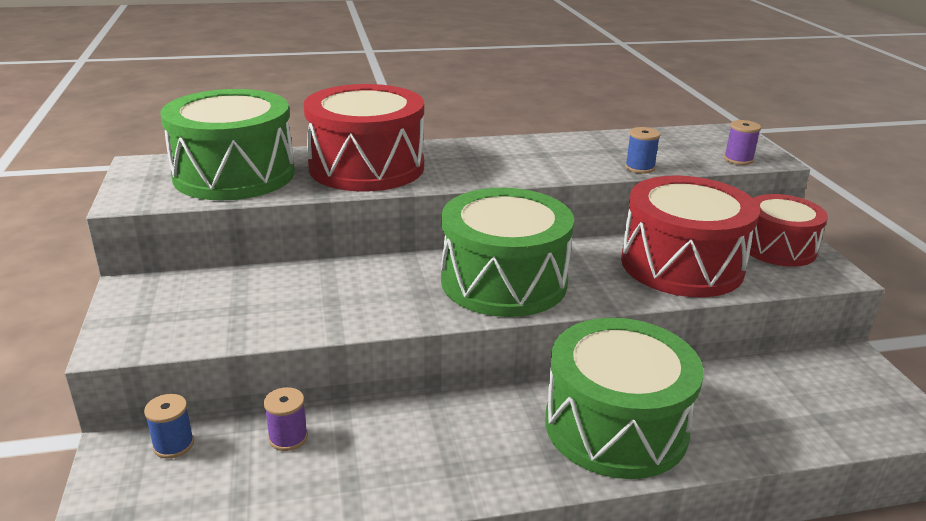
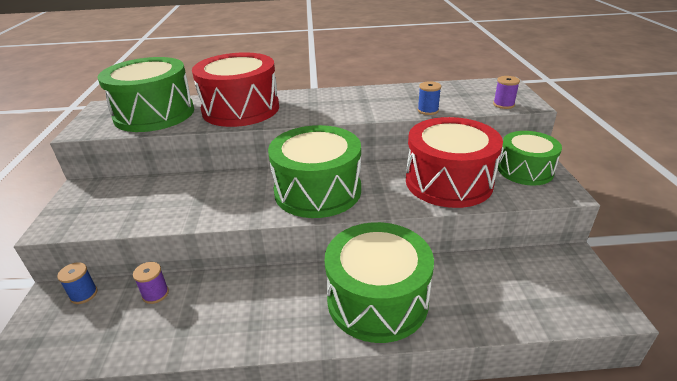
camera: 10 degrees right, 5 degrees up
red drum [746,194,828,267] -> green drum [498,131,562,186]

